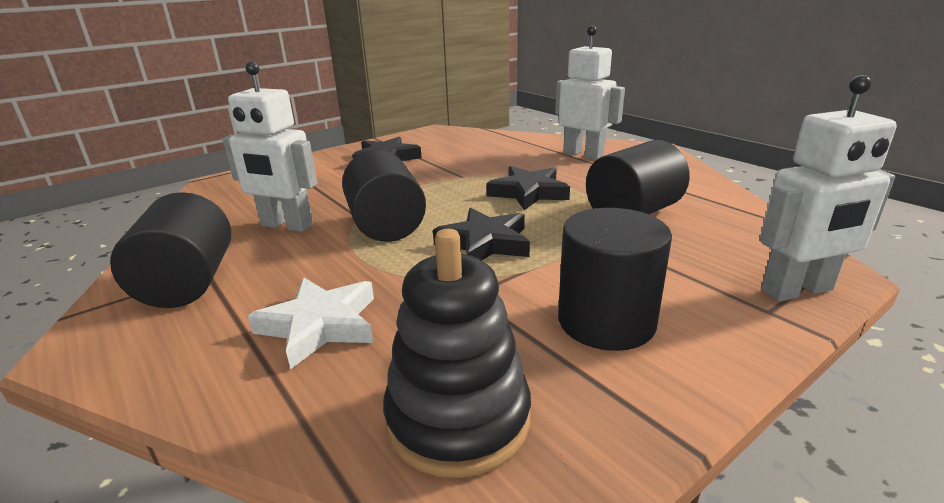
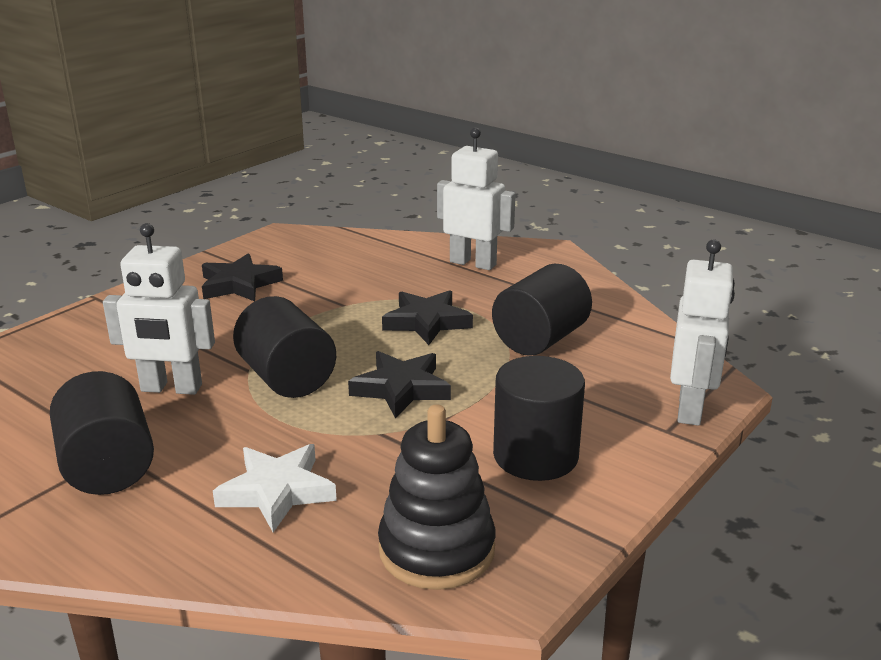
camera: 15 degrees left, 0 degrees up
white robot [760,75,897,302] -> white robot turned 45 degrees counterclockwise [670,239,735,426]

